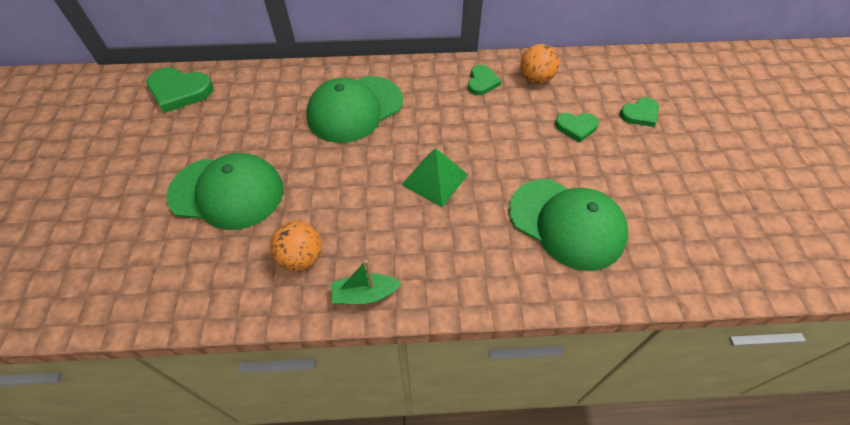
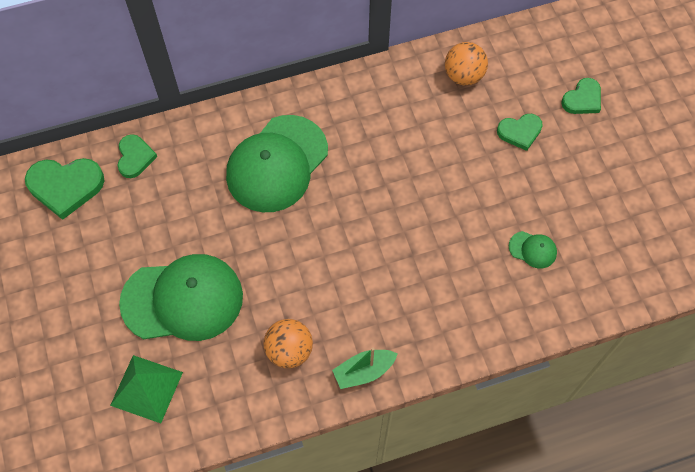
camera: 15 degrees left, 10 degrees up
green pyramid [402,148,468,207] -> green pyramid moved to [110,355,183,423]
green heart [468,65,501,95] -> green heart moved to [118,134,157,178]
green cap [509,179,628,271] -> green cap [509,231,557,269], size x0.41

